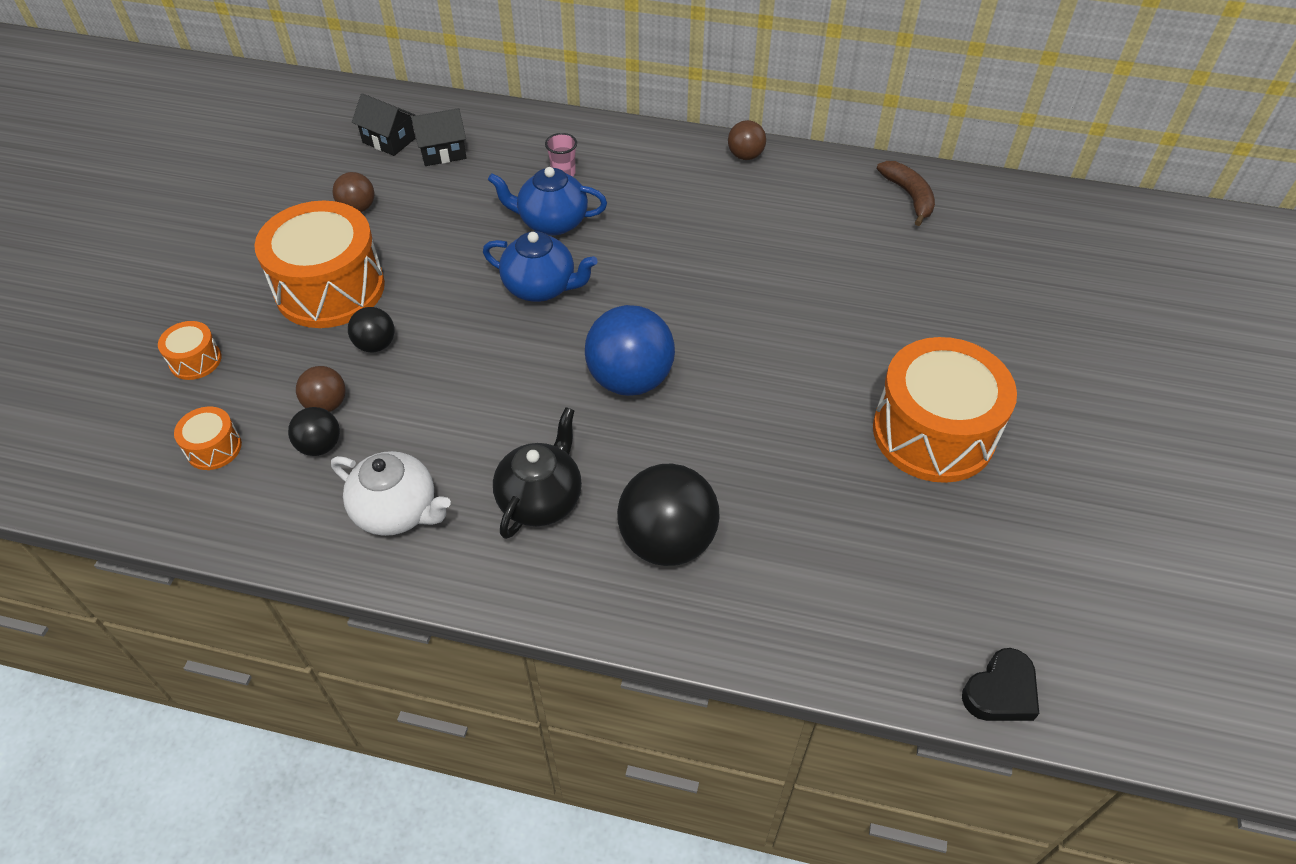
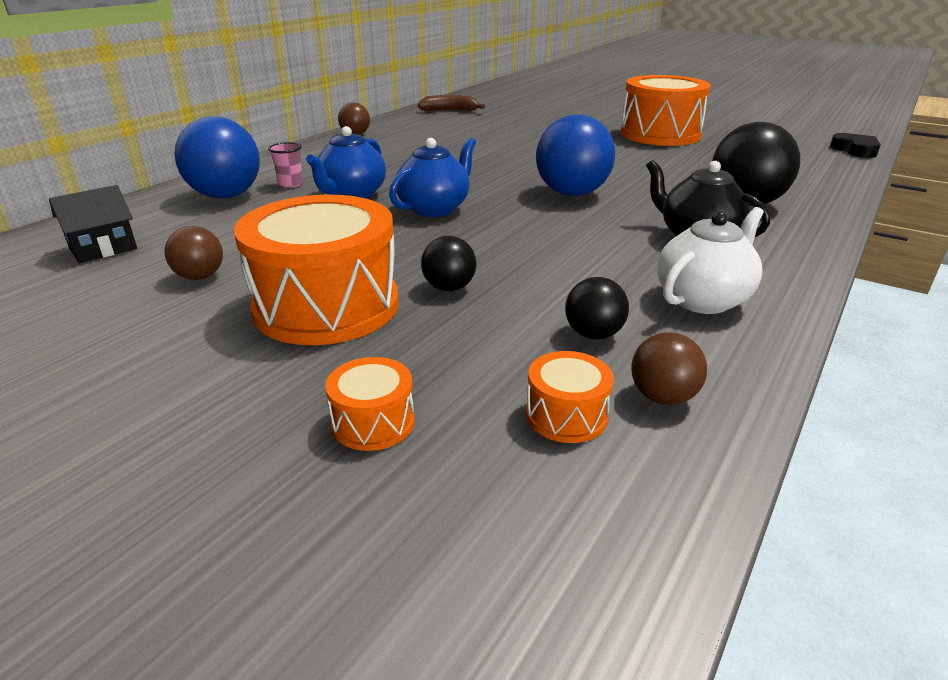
camera: 70 degrees left, 20 degrees down
brown ball [296,366,346,412] -> brown ball moved to [631,332,707,405]
black house [411,108,467,166] -> none
none -> blue ball [174,116,260,199]

